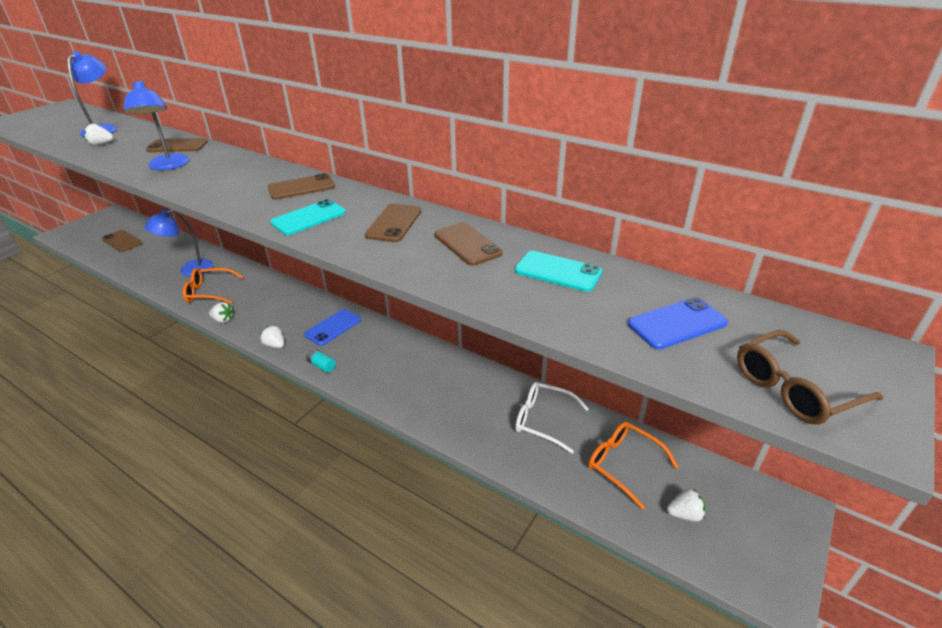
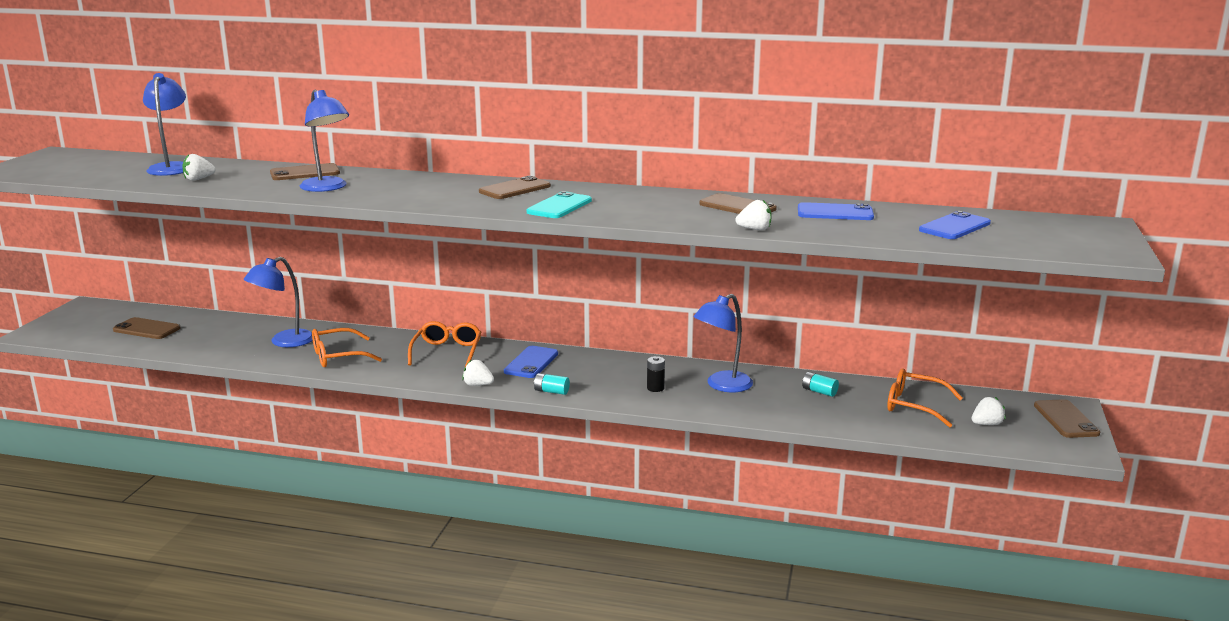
camera: 20 degrees left, 15 degrees down
white strawberry [209,302,234,323] -> white strawberry moved to [735,200,771,230]
brown phone [365,204,421,242] -> brown phone moved to [1034,399,1100,438]
turquoise phone [515,251,602,292] -> blue phone [798,202,874,220]
white glasses [515,382,589,454] -> turquoise battery [802,372,839,397]
brown glasses [737,330,883,425] -> none
none -> orange glasses [408,321,481,367]
none -> black battery [647,356,665,392]
none -> blue lamp [694,294,753,392]

